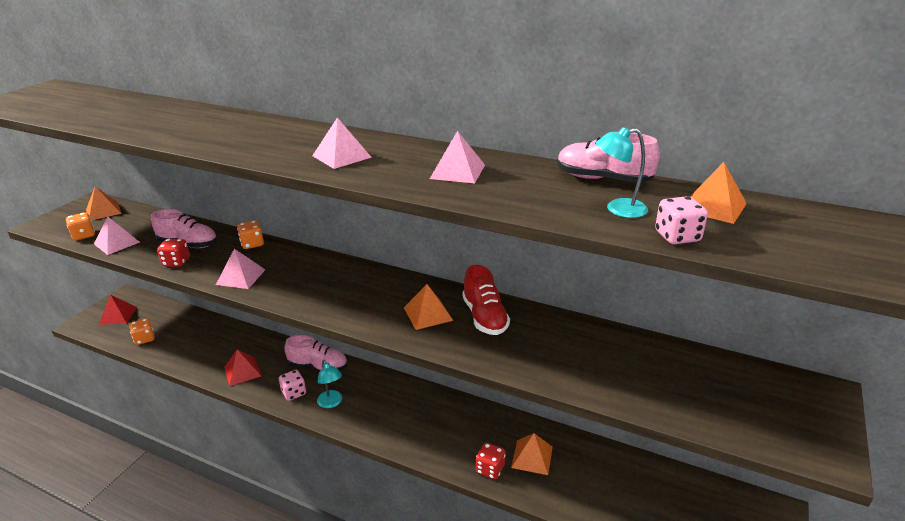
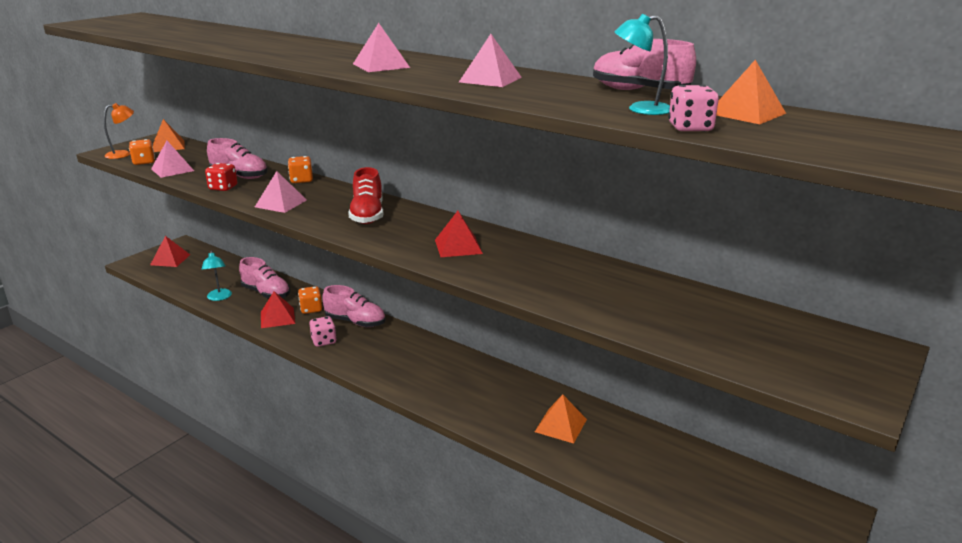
camera: 10 degrees right, 5 degrees down
orange dice [130,318,155,345] -> orange dice moved to [298,286,322,314]
turquoise lamp [317,360,342,408] -> turquoise lamp moved to [202,250,232,301]
orange pyramid [404,284,453,330] -> red pyramid [435,211,483,257]
red shoe [462,265,510,335] -> red shoe moved to [348,167,384,224]
red dice [476,443,505,479] -> none
none -> orange lamp [104,103,134,159]
none -> pink shoe [239,257,290,298]

